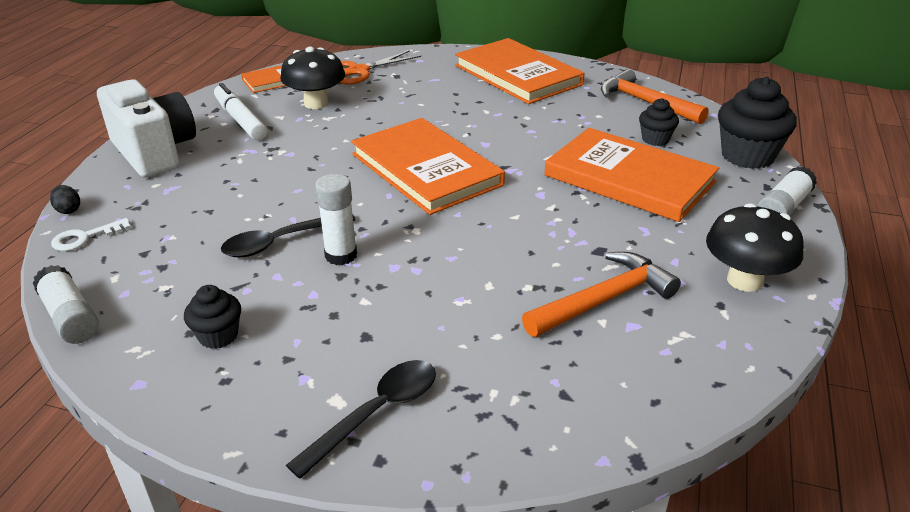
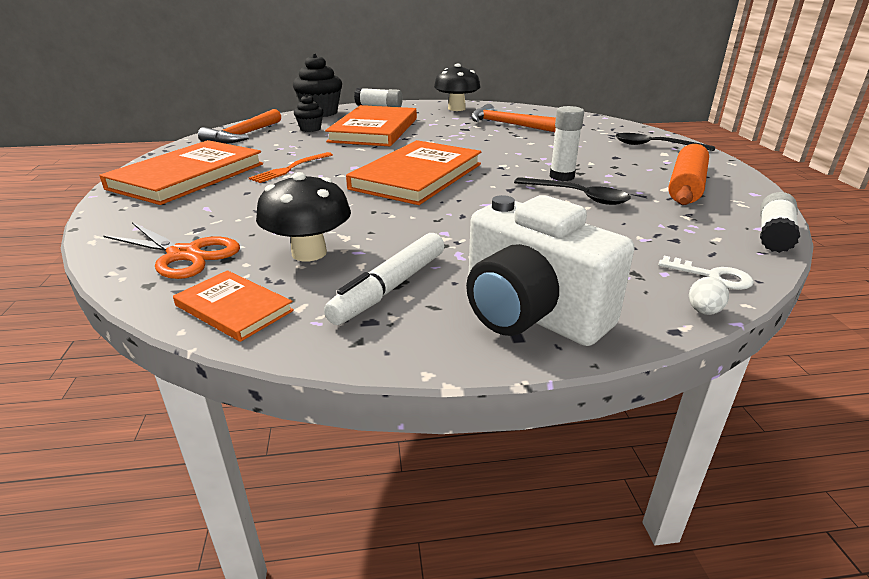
camera: 115 degrees left, 5 degrees down
black egg [50,185,80,214] -> white egg [689,277,729,315]
white camera [97,79,196,178] -> white camera turned 75 degrees counterclockwise [466,195,634,346]
black cupcake [184,285,241,349] -> orange rolling pin [668,144,709,205]
none -> orange fork [249,152,333,183]

